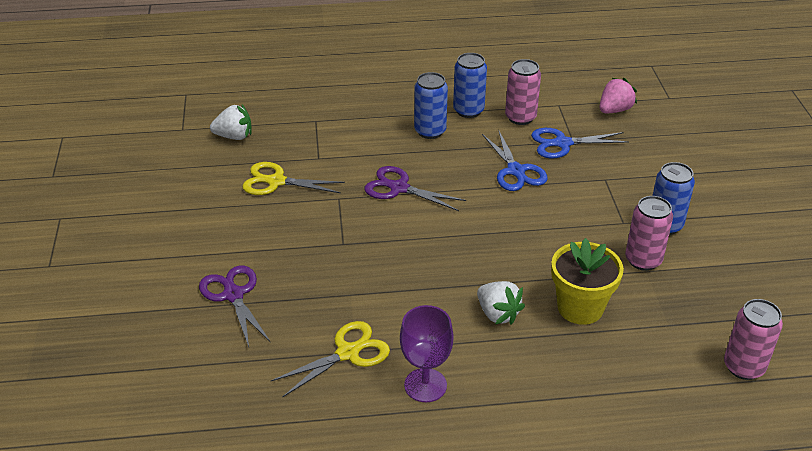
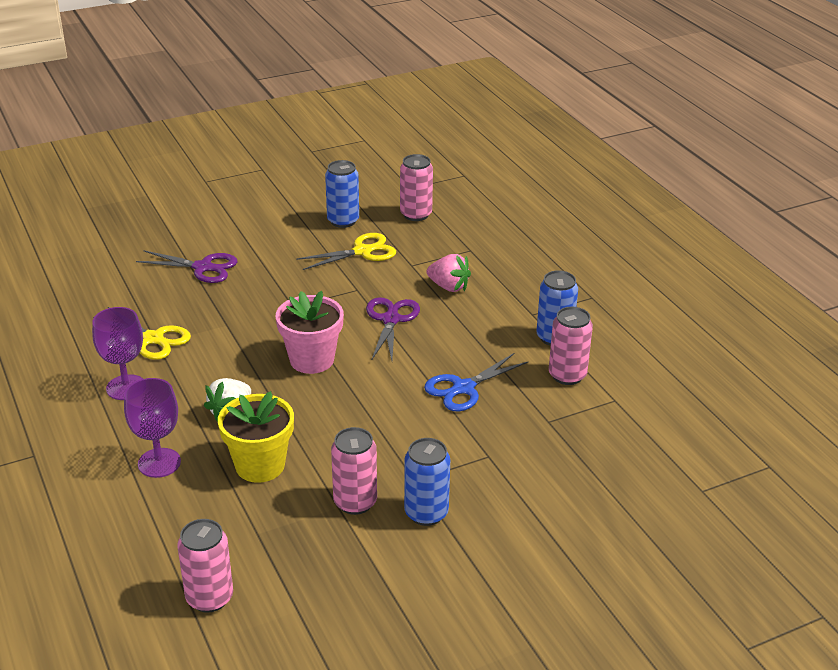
camera: 70 degrees right, 5 degrees down
purple scissors [199,265,271,347] -> purple scissors turned 60 degrees clockwise [136,250,238,283]
white strawberry [210,105,252,140] -> pink can [400,154,433,221]
yellow scissors [242,162,345,195] -> yellow scissors turned 75 degrees clockwise [296,233,396,270]
blue can [414,72,448,139] -> blue can moved to [325,160,359,228]
blue scissors [531,128,629,159] -> none
pink strawberry [599,78,637,113] -> pink strawberry moved to [427,254,471,292]
none -> purple goblet [124,378,181,478]
none -> pink flower pot [276,291,344,374]

